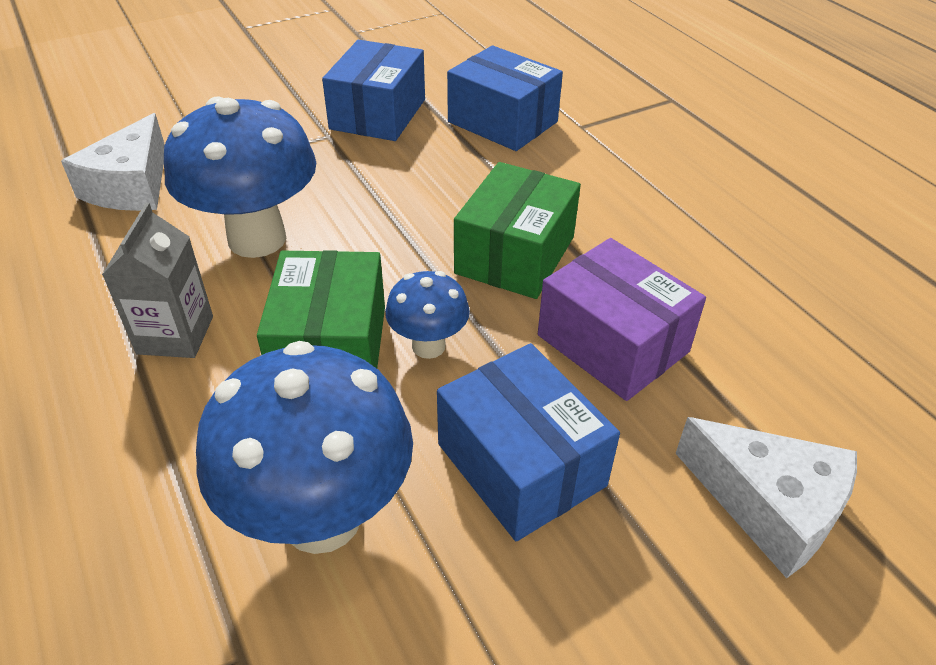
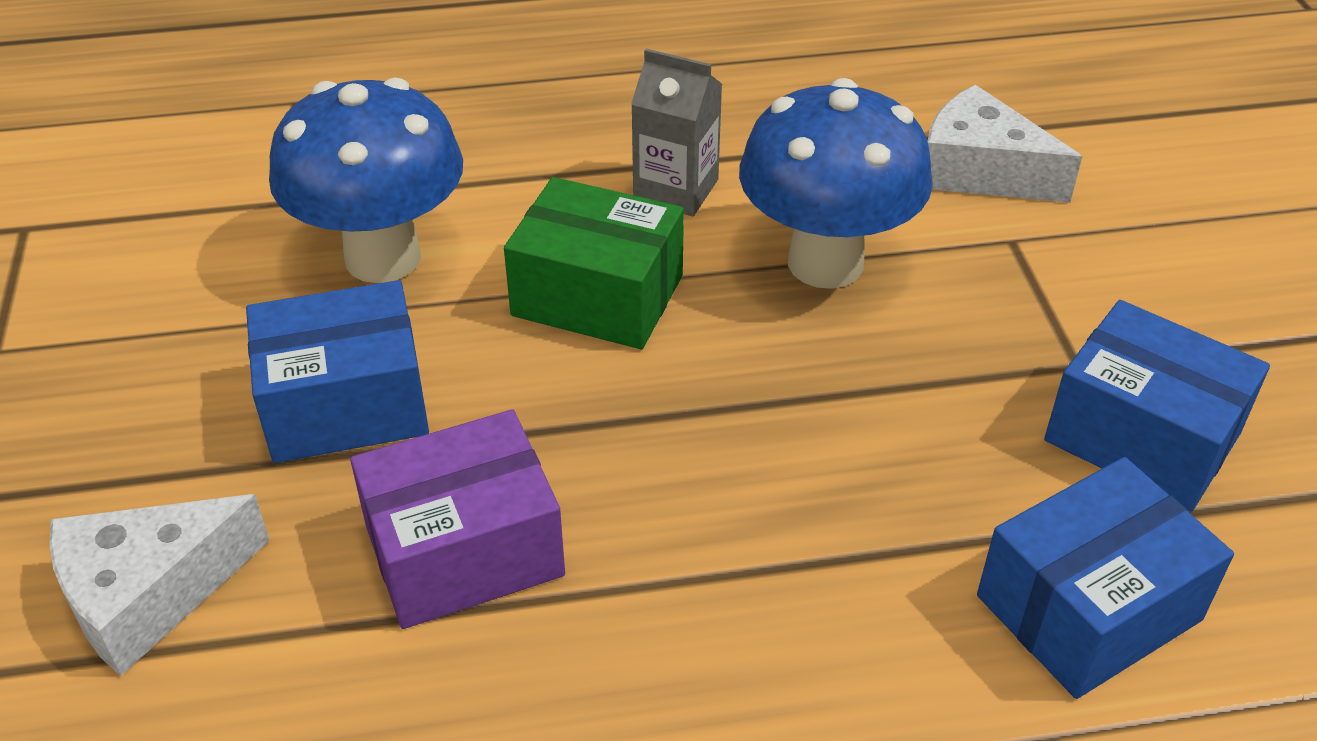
camera: 110 degrees right, 0 degrees up
blue mushroom [385,271,470,359] -> none
green box [454,162,581,299] -> none

